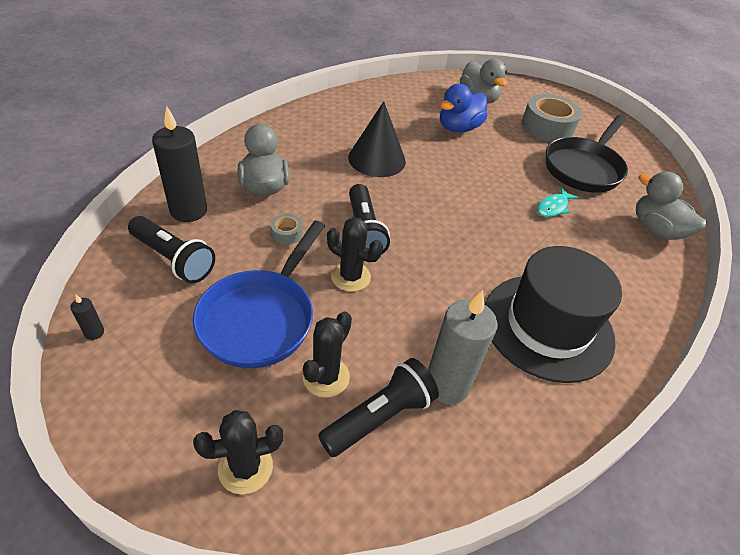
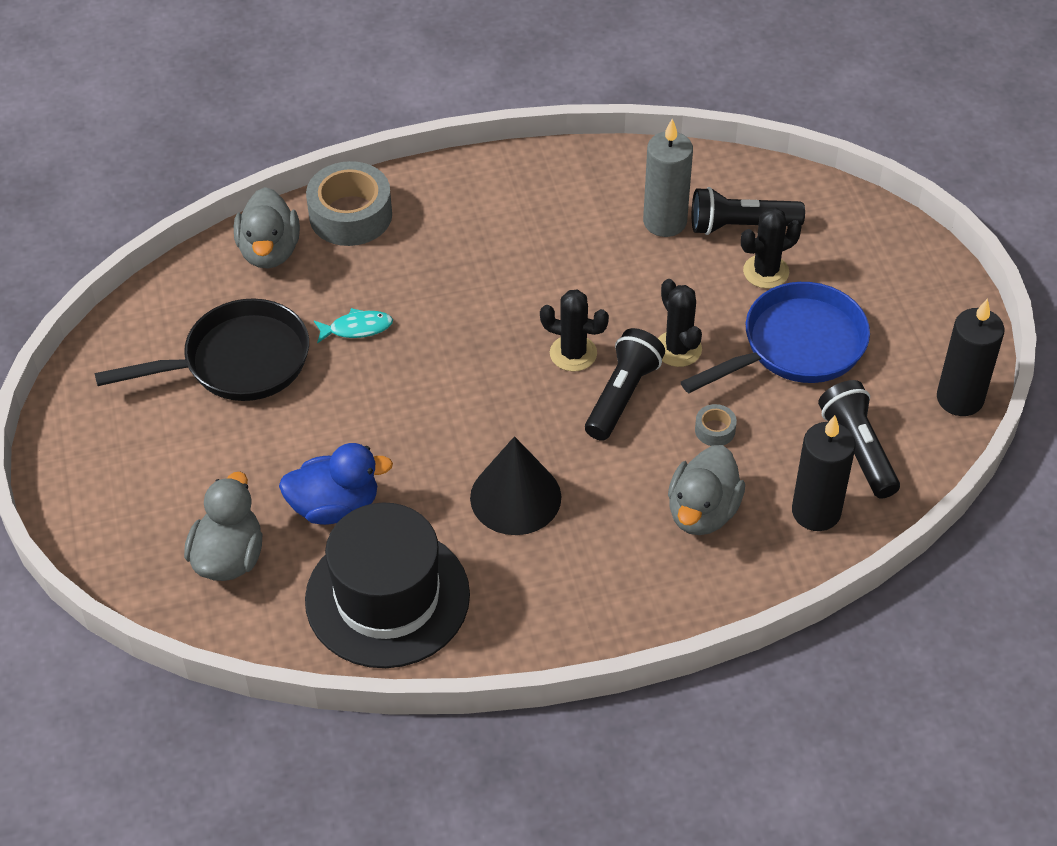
camera: 140 degrees left, 5 degrees up
black candle [70,295,104,340] -> black candle [937,298,1005,416], size x2.42
black cactus [193,410,283,494] -> black cactus moved to [540,290,609,372]
black hat [485,246,622,383] -> black hat moved to [305,503,470,668]
grey tape [522,94,582,142] -> grey tape moved to [306,161,392,246]

